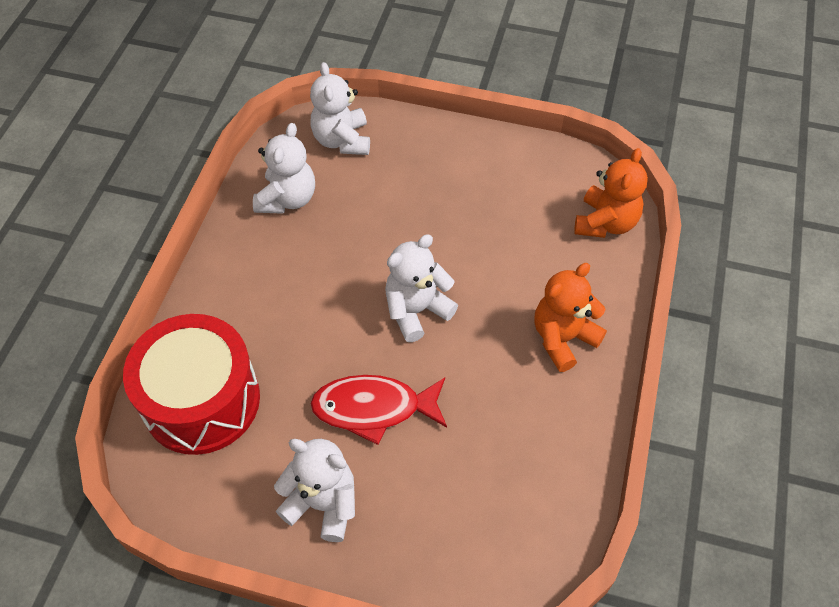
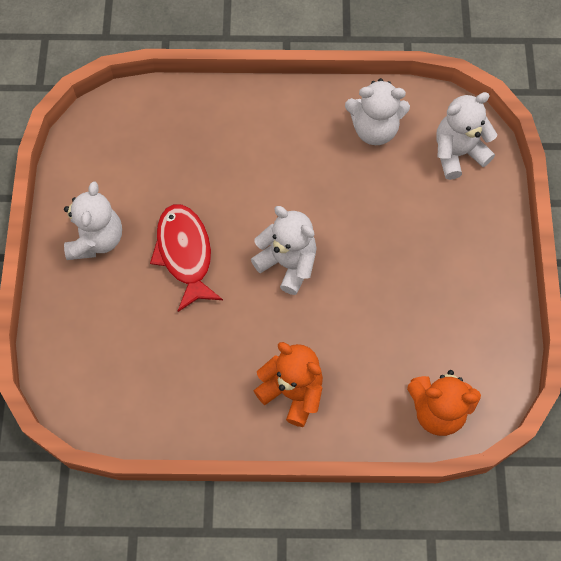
camera: 75 degrees right, 10 degrees up
red drum [123,314,260,455] -> none

